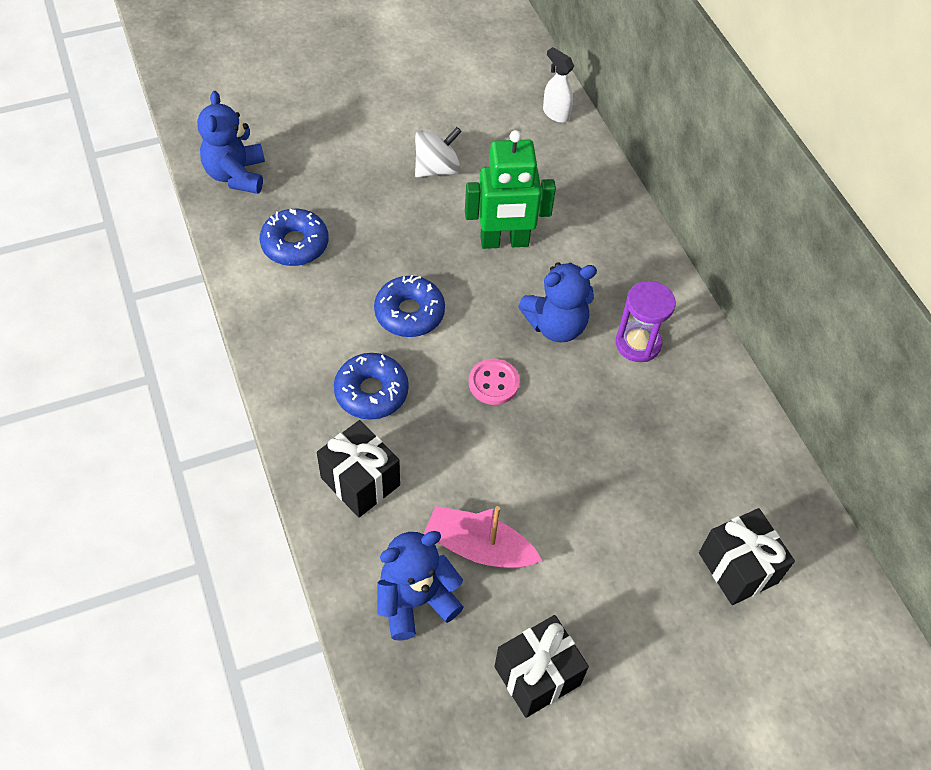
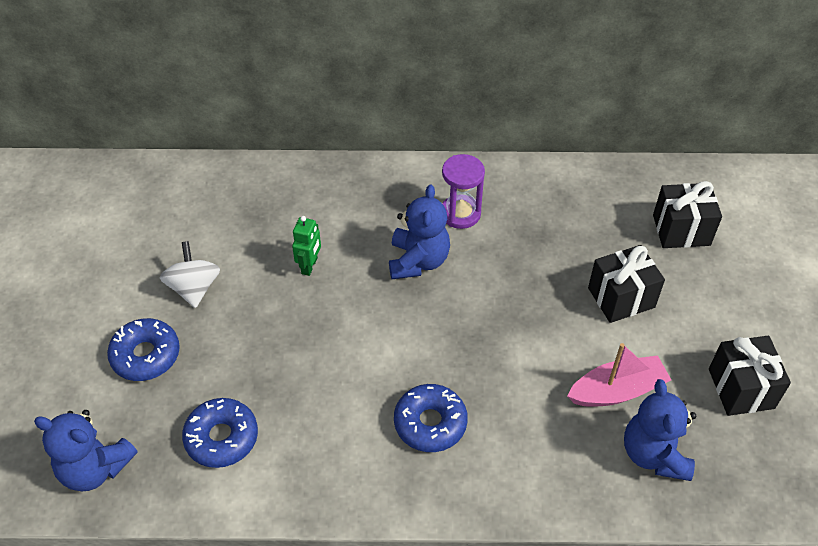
camera: 65 degrees left, 5 degrees down
black gift [317,420,400,518] -> black gift moved to [588,245,665,323]
blue donut [374,275,445,337] -> blue donut moved to [107,318,180,381]
pink boat [424,506,542,568] -> pink boat turned 150 degrees counterclockwise [567,343,671,407]
green robot [465,130,556,249] -> green robot [292,216,321,276], size x0.52
pink button [469,359,520,405] -> none
white spray bottle [543,47,574,123] -> none

